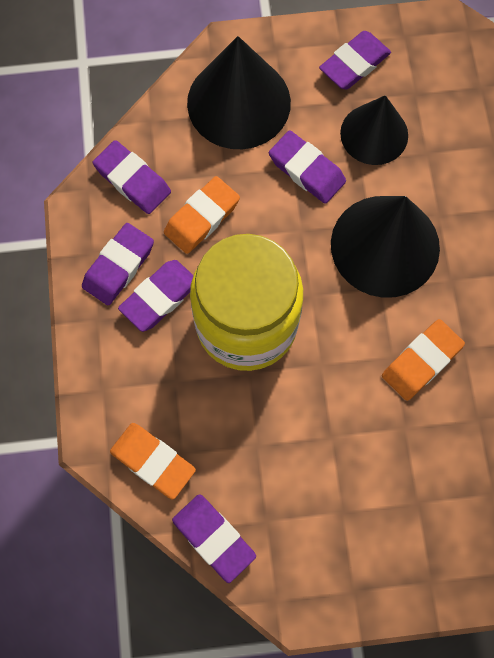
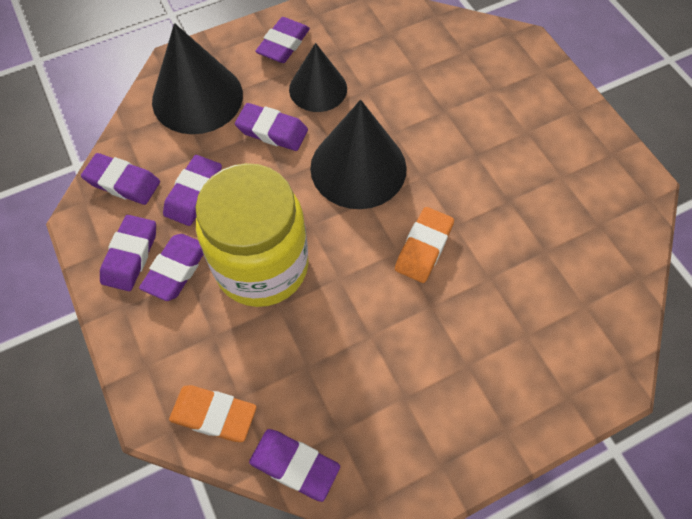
camera: 20 degrees left, 10 degrees down
orange eraser [164,176,240,254] -> purple eraser [163,155,222,226]

